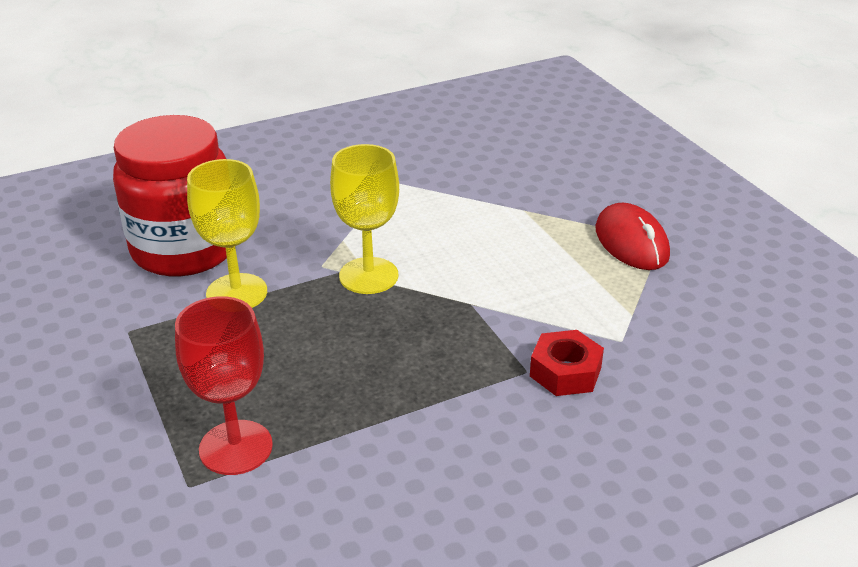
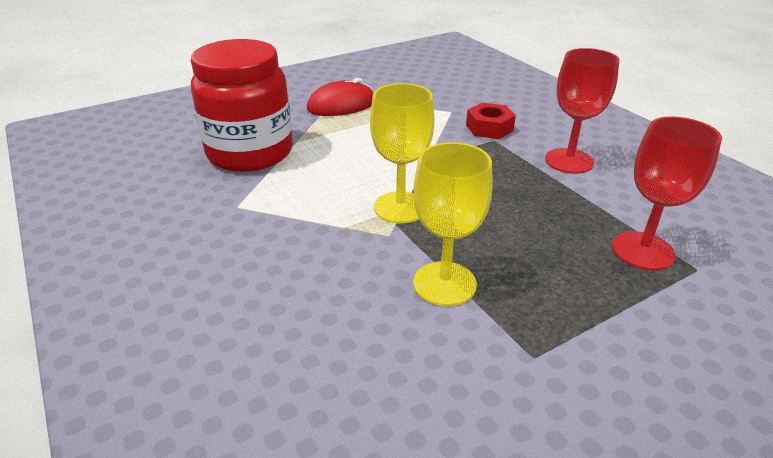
camera: 95 degrees left, 0 degrees up
red jar [113,115,227,276] -> red jar moved to [191,39,293,172]
none -> red goblet [545,48,620,174]

